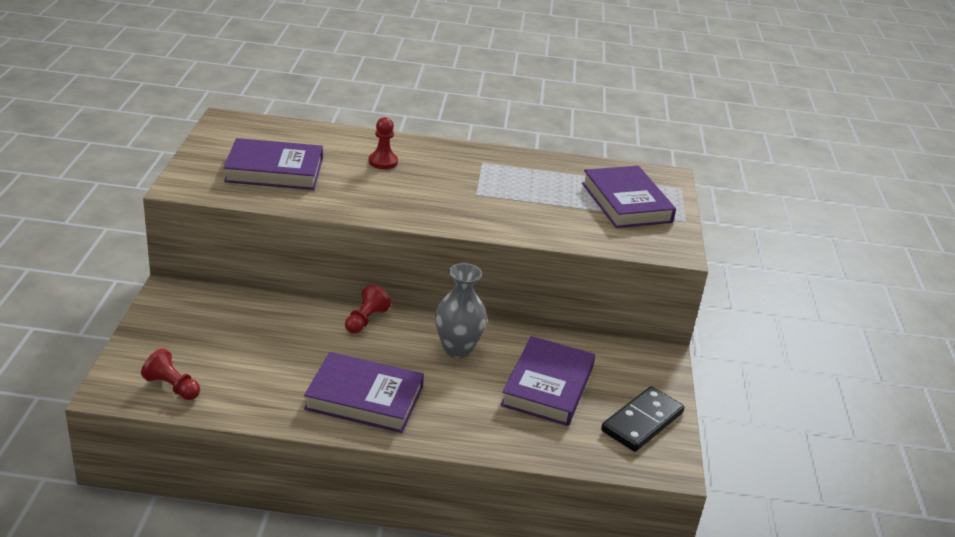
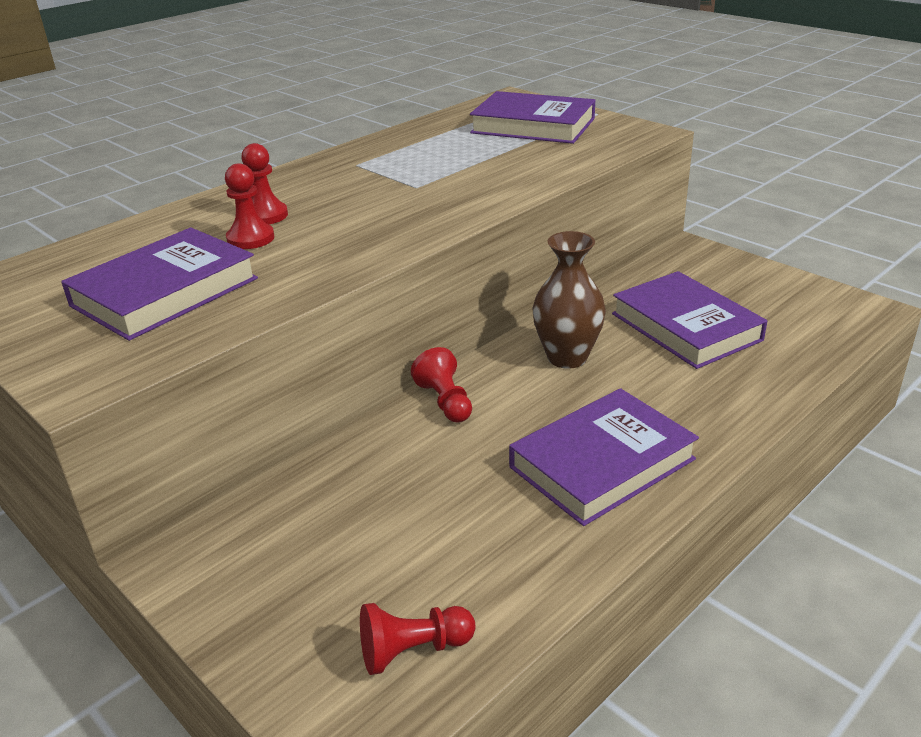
camera: 45 degrees left, 0 degrees up
grey vase [435,263,487,358] -> brown vase [532,231,606,369]
black domino [601,386,684,452] -> none
none -> red pawn [225,163,275,249]

